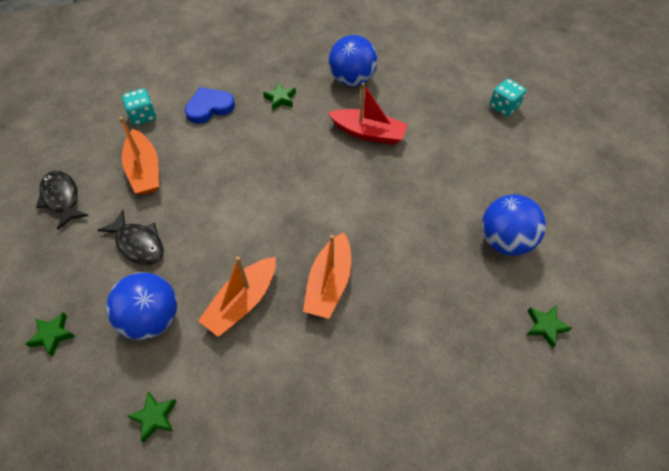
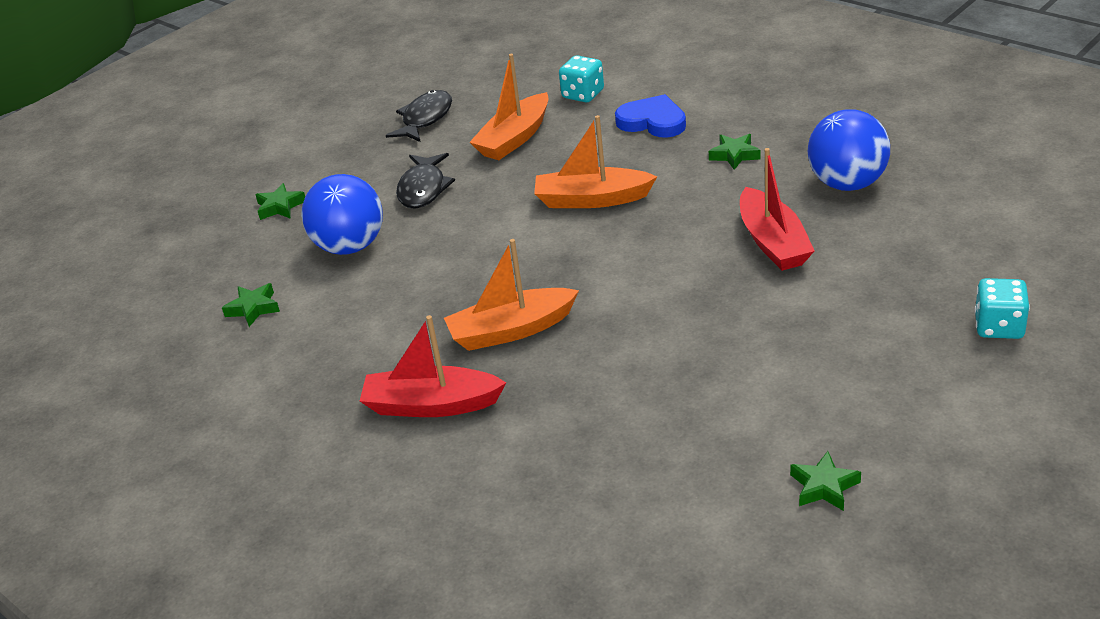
camera: 60 degrees right, 20 degrees down
orange boat [198,256,276,337] -> orange boat moved to [534,115,657,208]
blue ball [482,194,546,255] -> none
green star [527,306,572,348] -> green star moved to [790,451,861,511]
none -> red boat [360,315,506,417]

